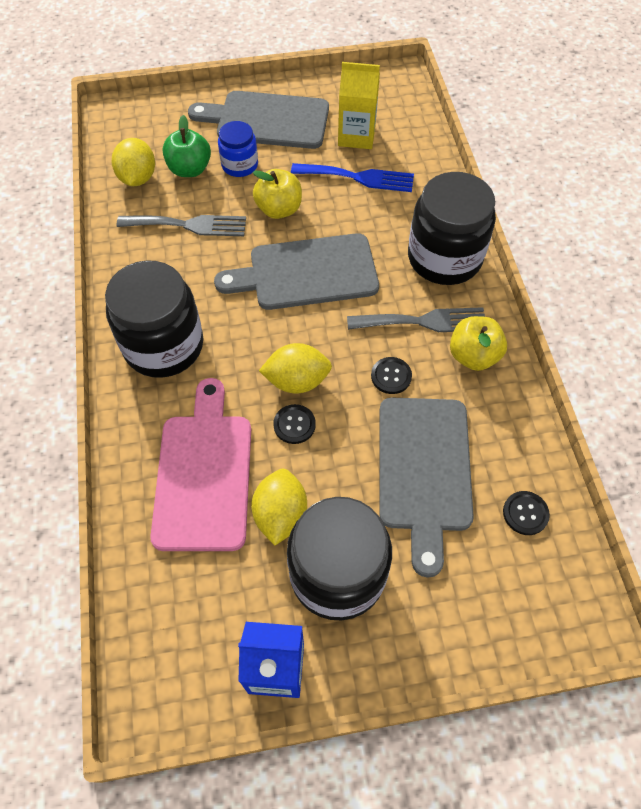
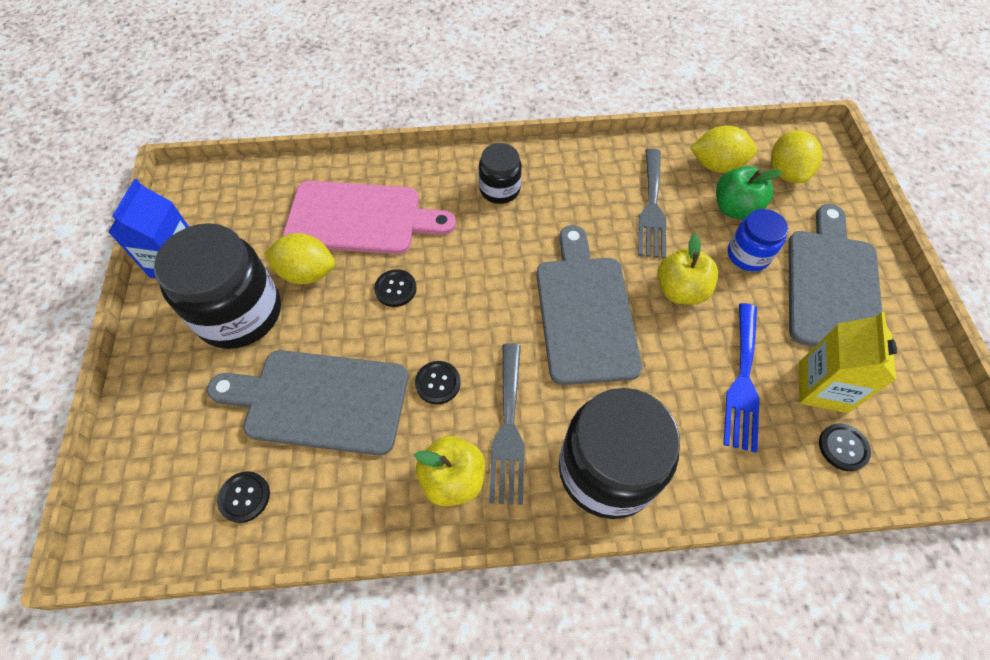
camera: 95 degrees right, 0 degrees up
black jar [105,260,203,378] -> black jar [479,143,522,204], size x0.53
yellow lemon [259,343,332,394] -> yellow lemon moved to [771,130,822,183]
none -> black button [819,423,871,471]

